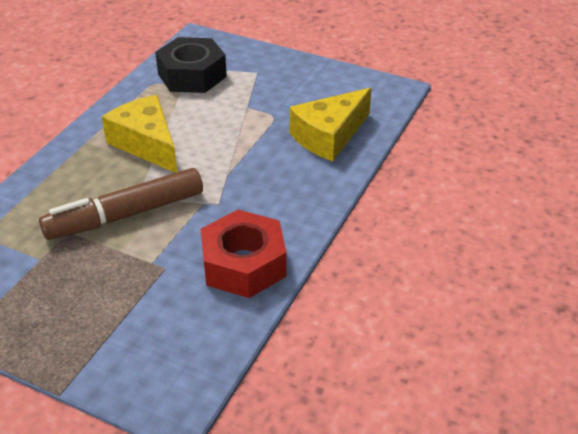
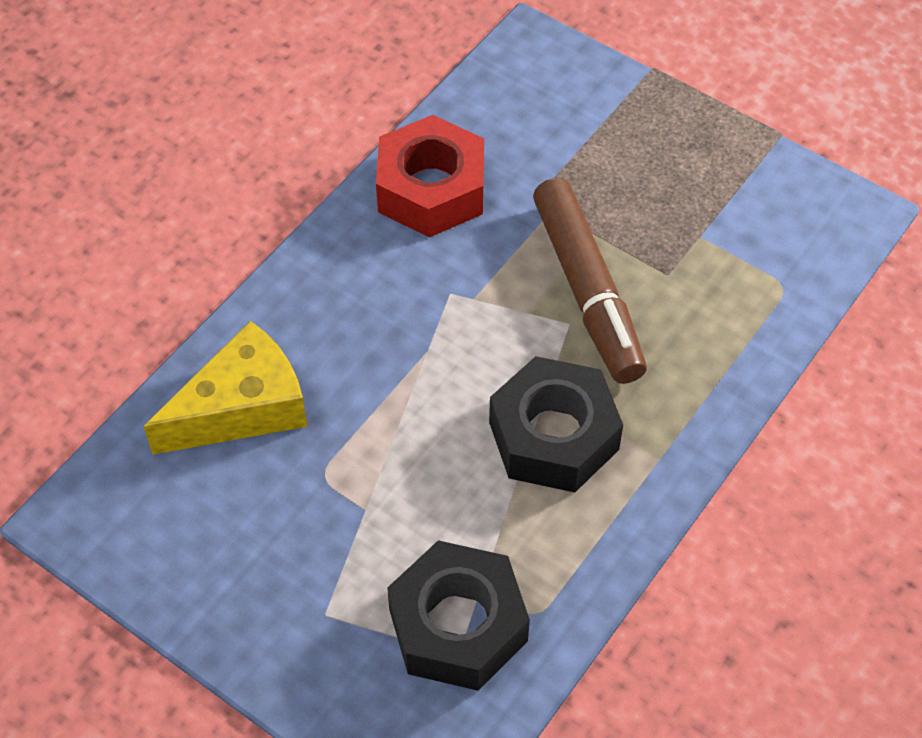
camera: 170 degrees left, 15 degrees up
brown marker [39,168,203,240] -> brown marker turned 90 degrees clockwise [533,178,647,384]
yellow cheese [102,95,177,173] -> black nut [489,356,623,492]

